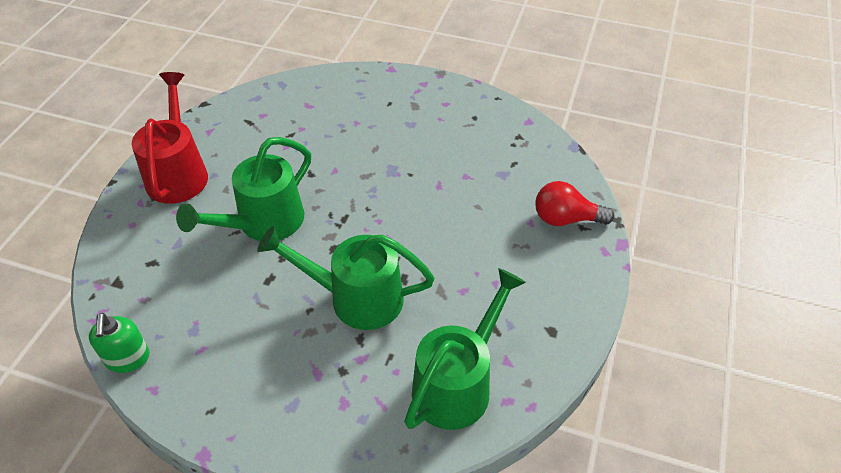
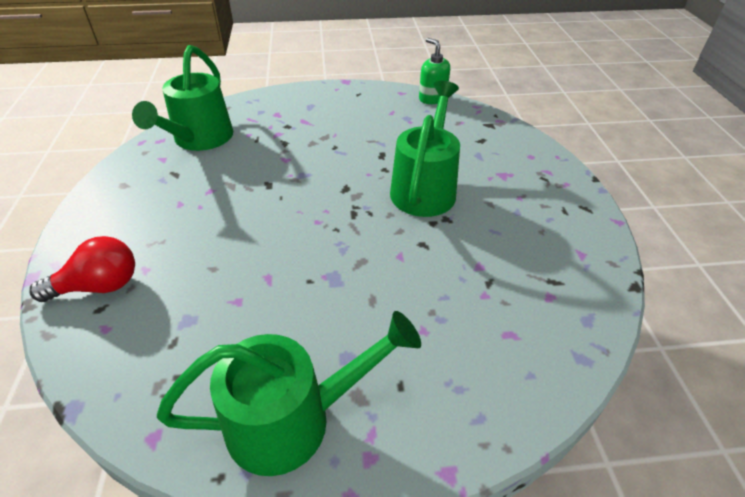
camera: 155 degrees right, 5 degrees down
red watering can [131,72,208,204] -> none
green watering can [257,226,435,330] -> green watering can moved to [157,311,421,476]

